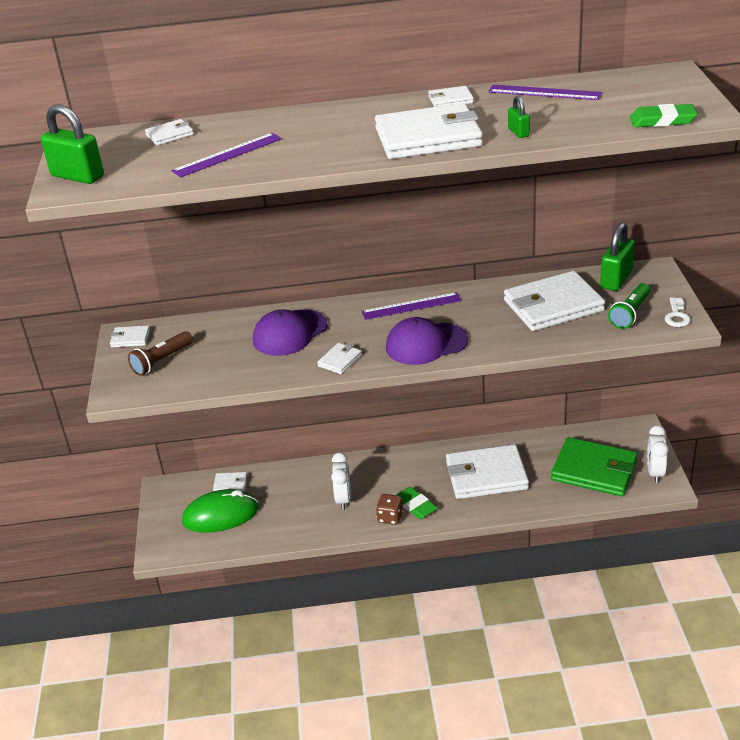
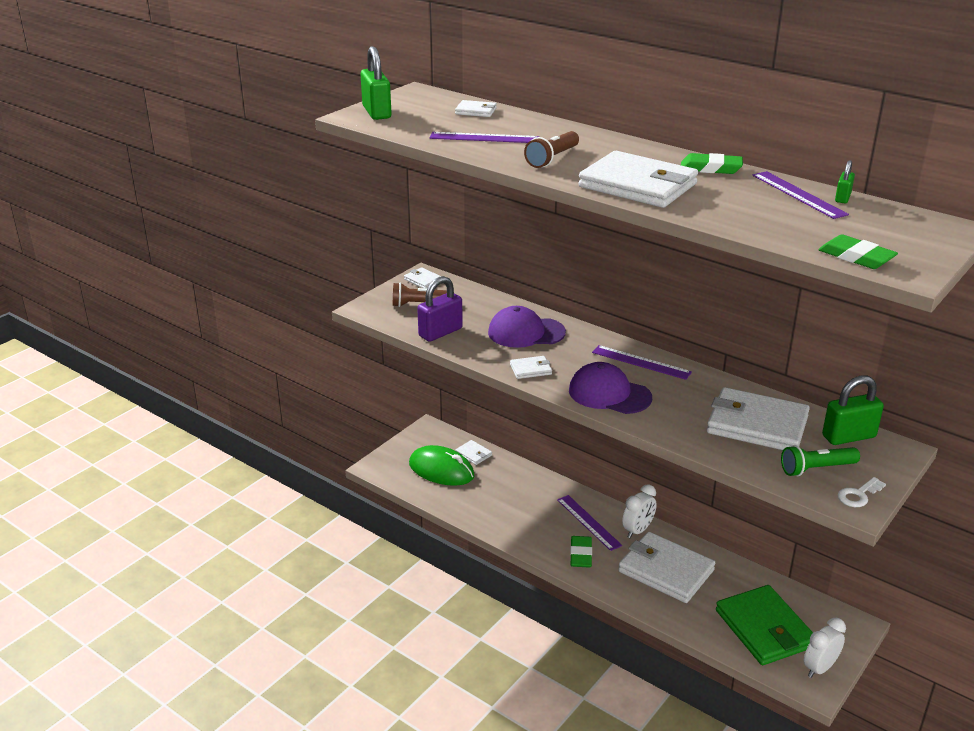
camera: 40 degrees right, 5 degrees down
white clock [331,453,351,510] -> white clock moved to [622,484,657,538]
brown dice [376,494,403,525] -> none
white wallet [428,86,474,107] -> green eraser [681,153,743,174]
green padlock [508,96,530,138] -> green padlock moved to [835,160,855,203]
none -> purple padlock [417,276,463,342]
none -> brown flashlight [524,131,579,168]
none -> purple ruler [557,495,622,551]

